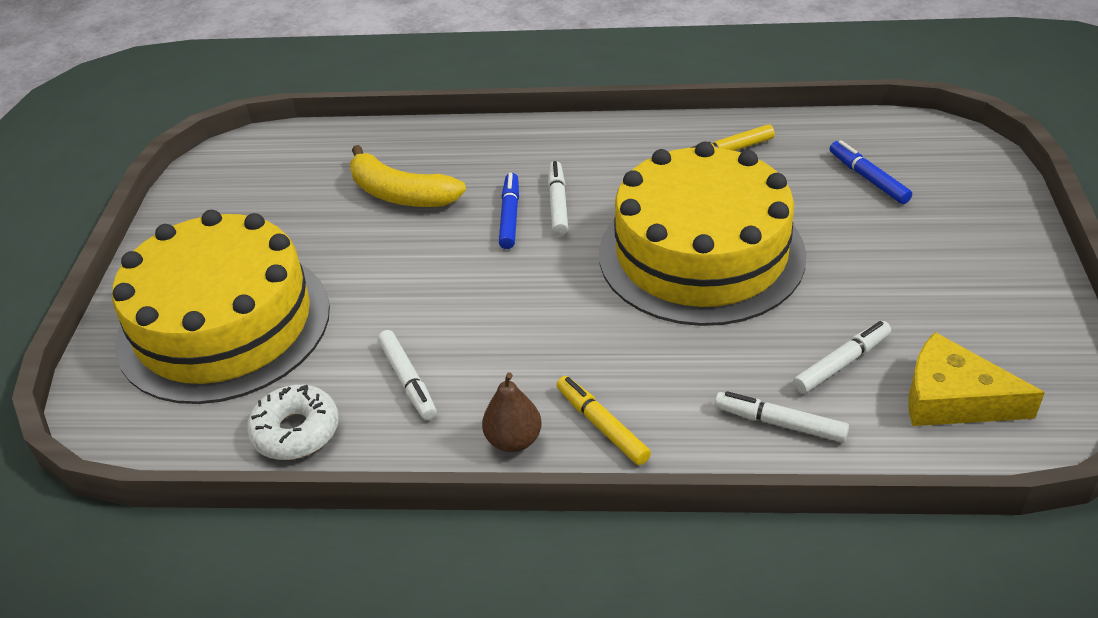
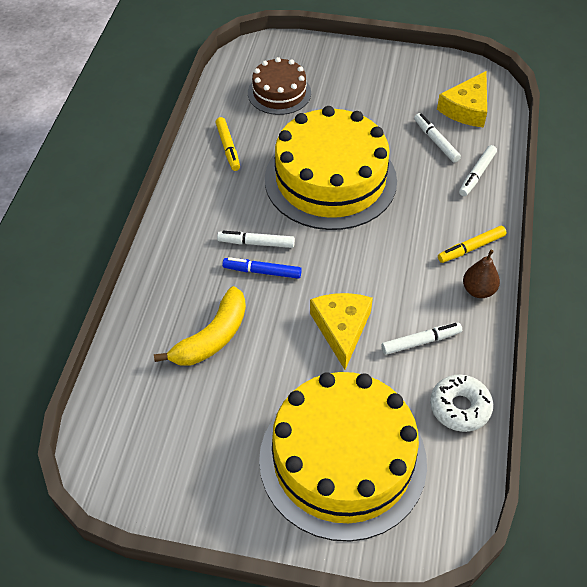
camera: 85 degrees left, 10 degrees up
blue marker [830,140,912,204] -> brown cake [248,57,311,115]
none -> yellow cheese [310,293,373,370]

